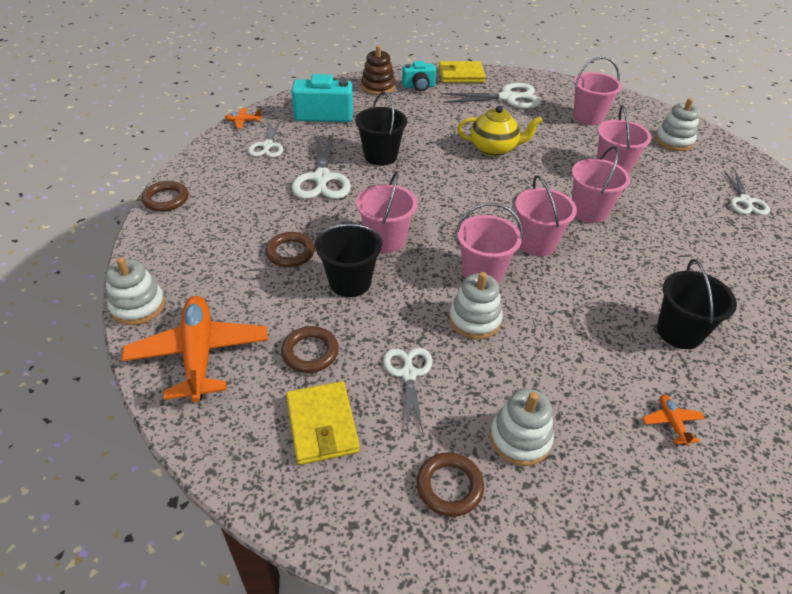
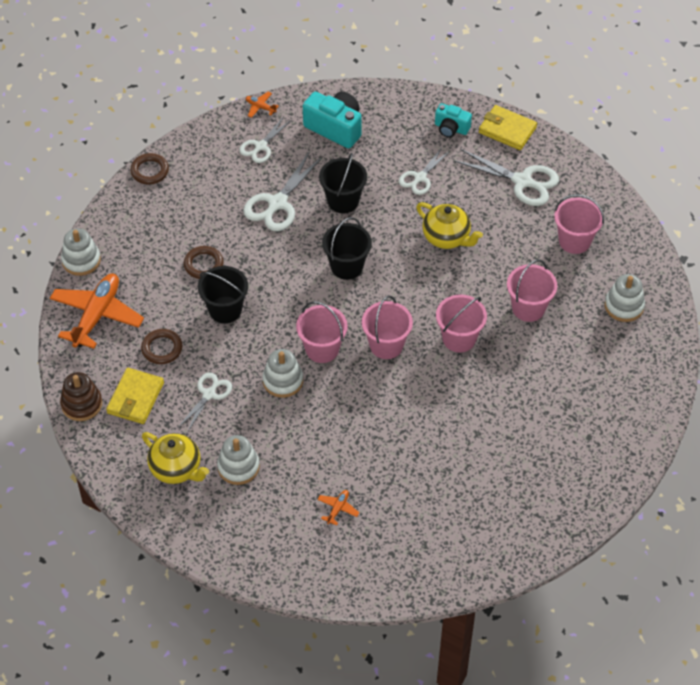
camera: 35 degrees right, 10 degrees up
pink bucket [356,171,417,253] -> none
brown stacking toy [361,45,395,95] -> brown stacking toy moved to [60,372,102,421]
brown ring [417,452,484,517] -> yellow teapot [142,432,209,484]
black bucket [657,259,737,349] -> black bucket moved to [322,217,372,280]
white scissors [724,170,770,215] -> white scissors moved to [399,148,450,195]

